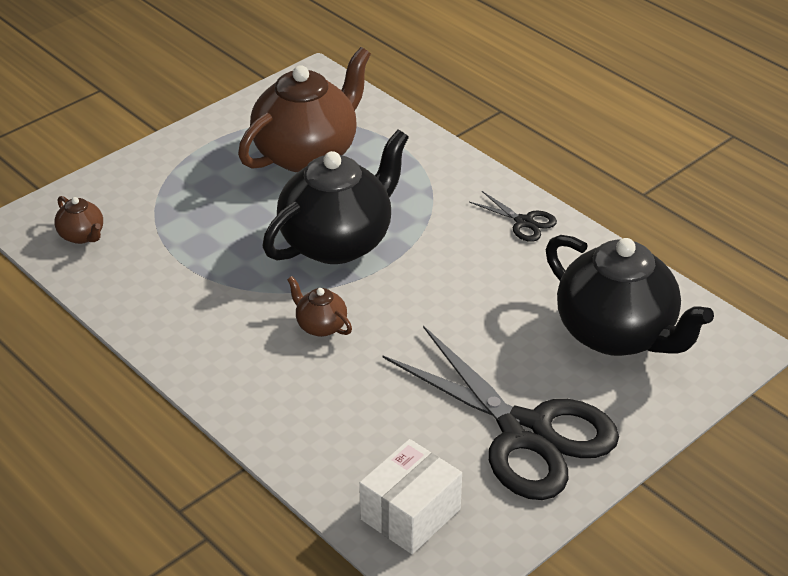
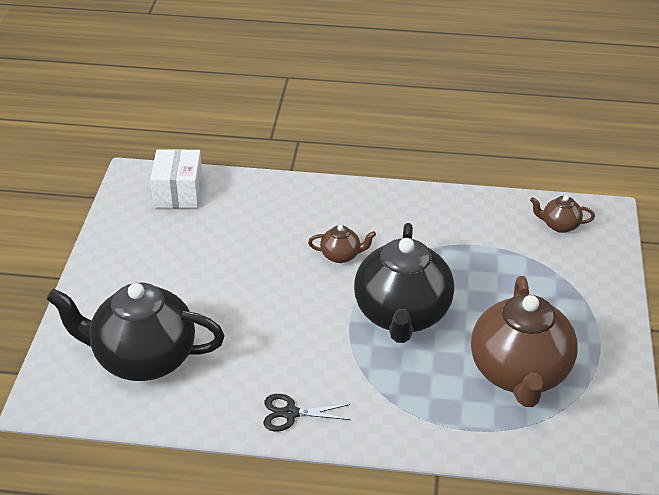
camera: 140 degrees right, 0 degrees up
black scissors [382,325,619,500] -> none

